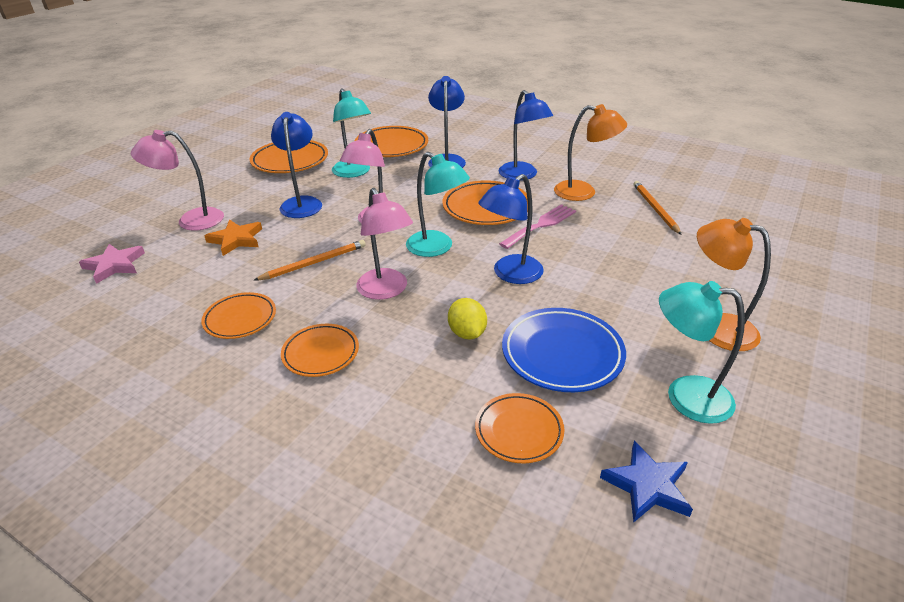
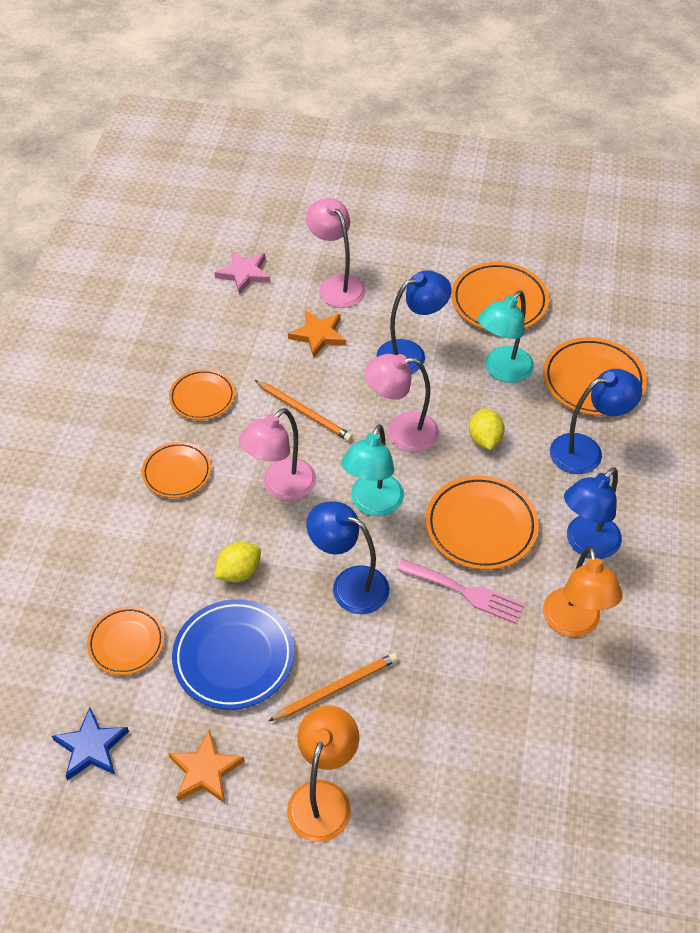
camera: 70 degrees right, 15 degrees up
orange pencil [633,181,682,235] -> orange pencil moved to [269,653,398,721]
turquoise lamp [659,281,745,424] -> orange star [168,729,245,803]
none -> yellow lemon [469,408,505,450]

